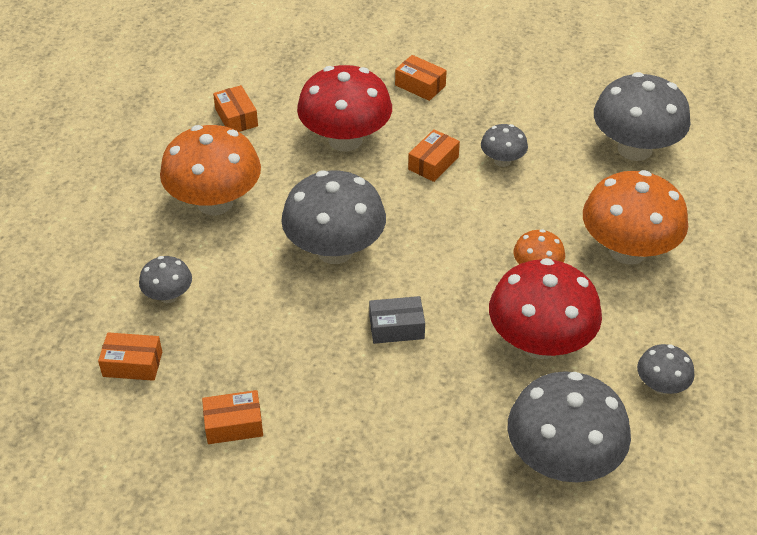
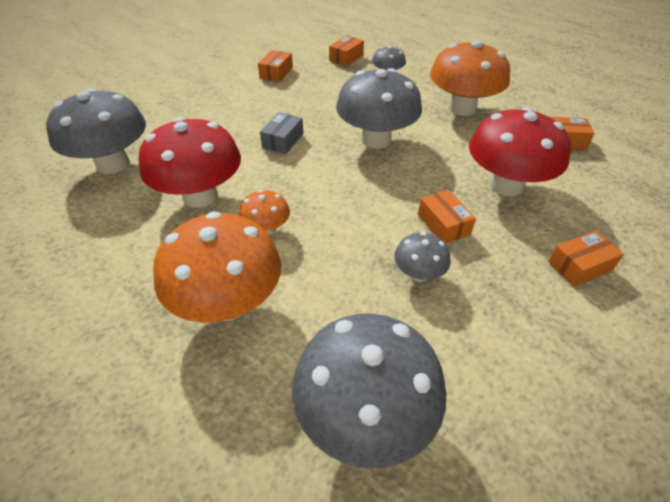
camera: 120 degrees right, 0 degrees up
grey mushroom [637,344,695,394] -> none

